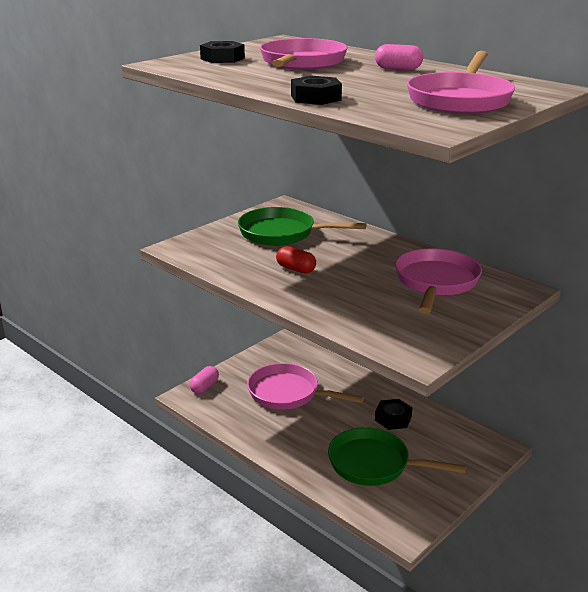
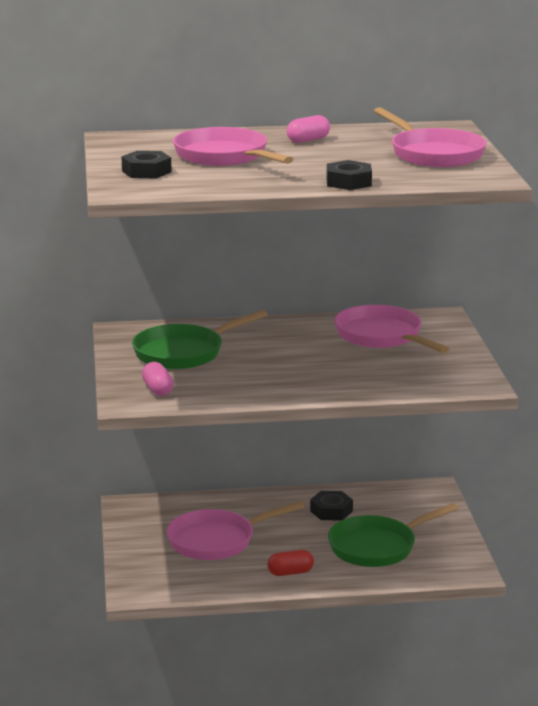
camera: 50 degrees left, 5 degrees down
pink capsule [189,366,219,394] -> pink capsule moved to [142,362,174,396]
red capsule [276,246,316,274] -> red capsule moved to [267,550,314,576]

